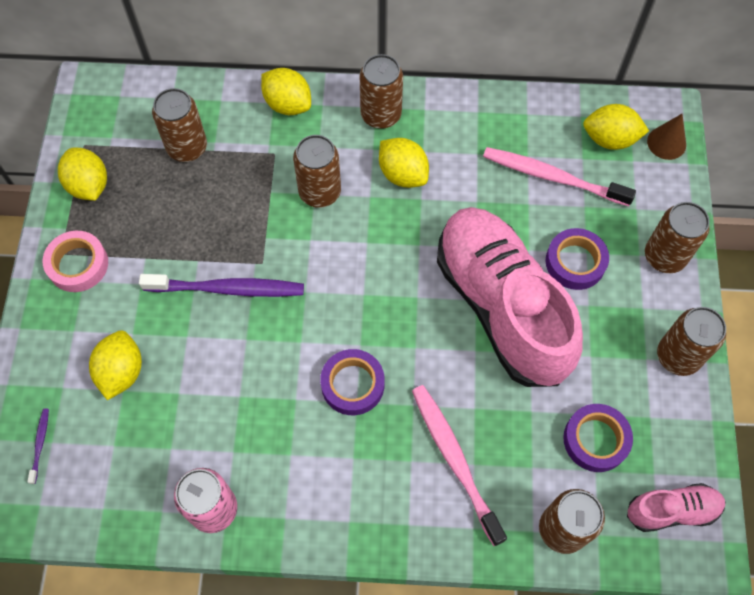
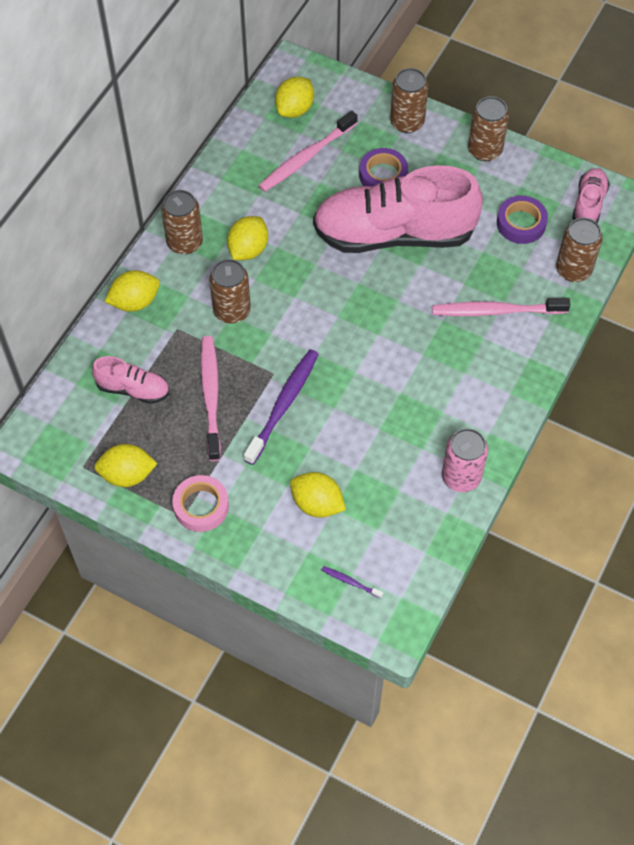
camera: 65 degrees left, 5 degrees down
brown can [152,88,207,162] -> pink shoe [92,356,169,404]
purple tape [320,349,385,415] -> none
yellow lemon [379,138,429,188] -> yellow lemon turned 45 degrees counterclockwise [227,216,268,260]
brown cone [647,114,686,160] -> none
none -> pink toothbrush [201,336,221,461]

